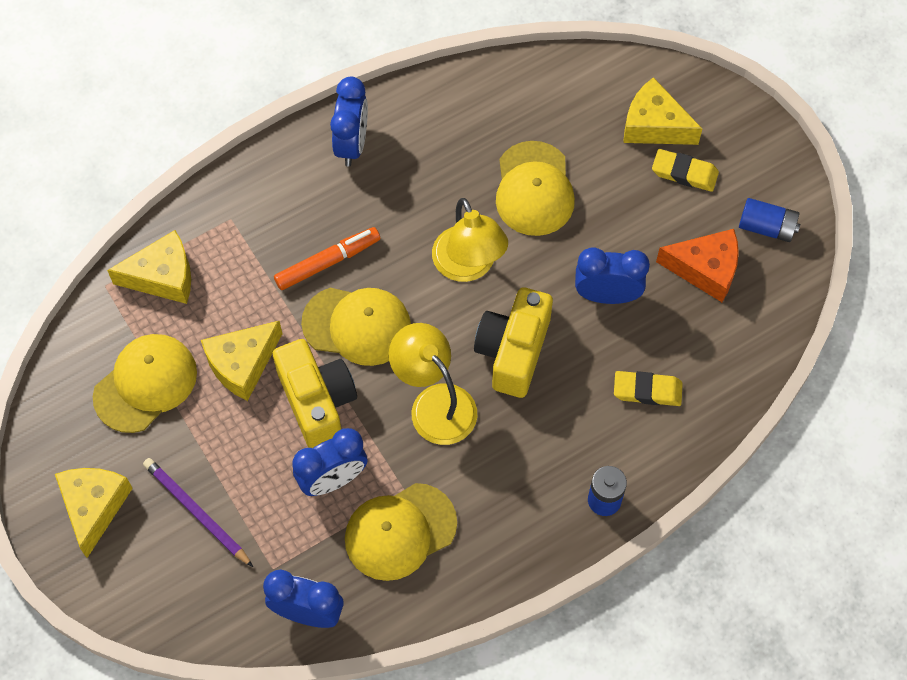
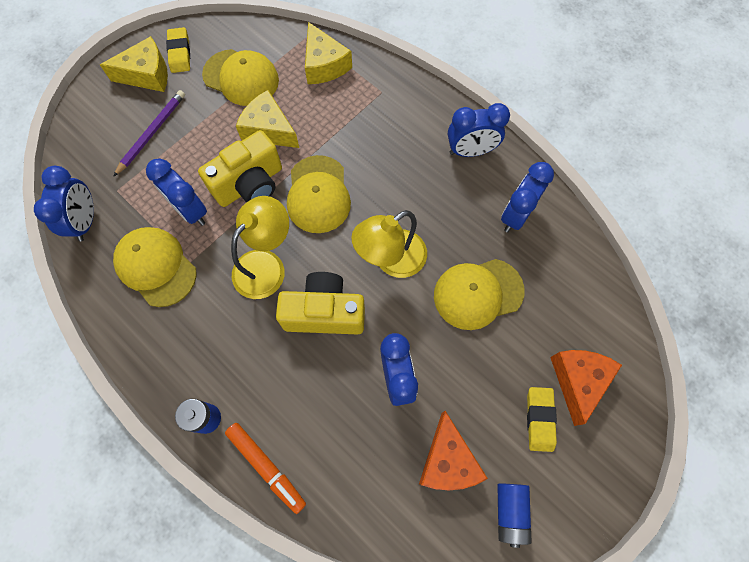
camera: 75 degrees right, 5 degrees up
orange marker [274,227,380,290] -> orange marker moved to [225,423,306,514]
yellow eraser [614,371,683,406] -> yellow eraser moved to [166,27,190,73]
yellow cheese [623,77,702,145] -> orange cheese [550,350,622,426]
none -> blue clock [501,162,554,232]

